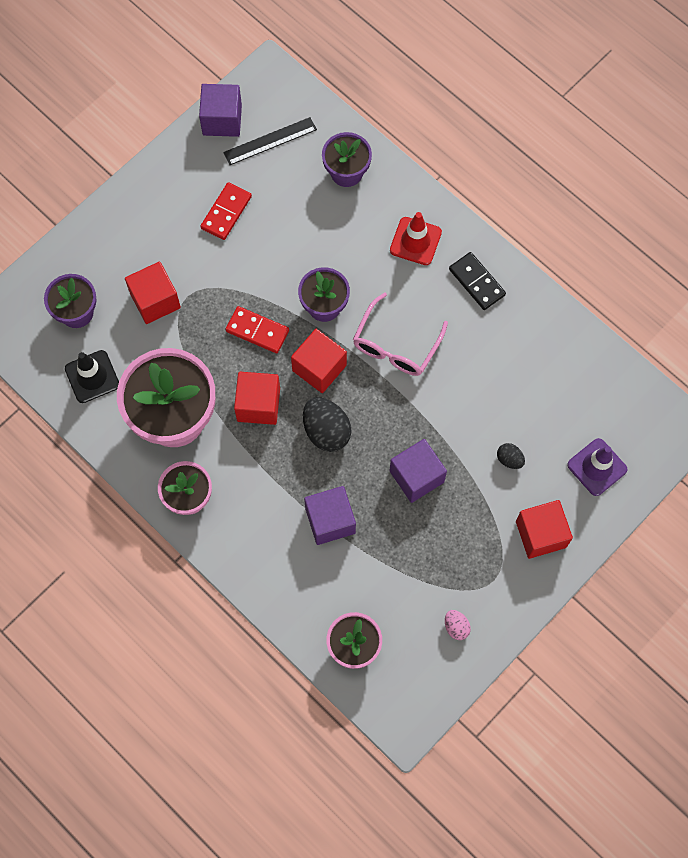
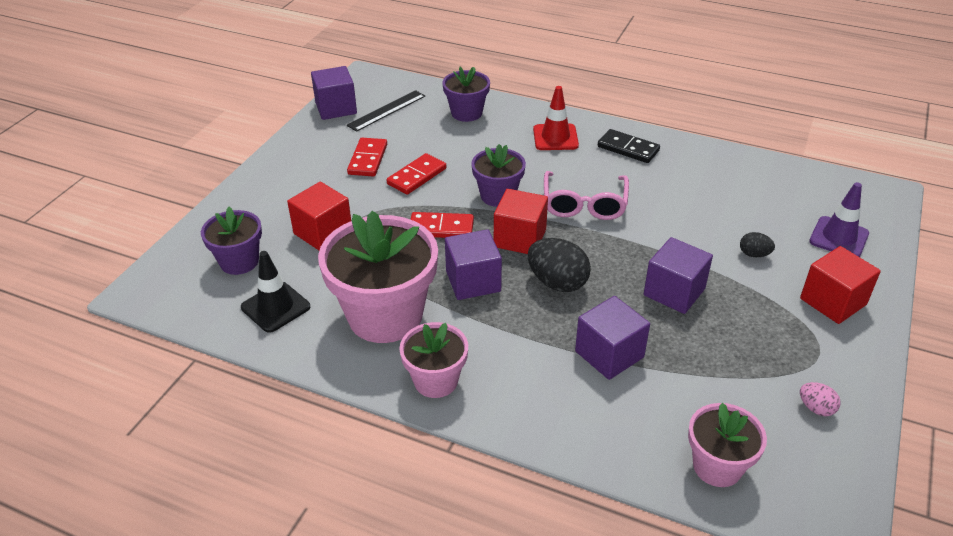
camera: 20 degrees left, 30 degrees down
red cube [234,372,280,425] -> purple cube [445,229,502,300]
none -> red domino [387,153,446,195]

